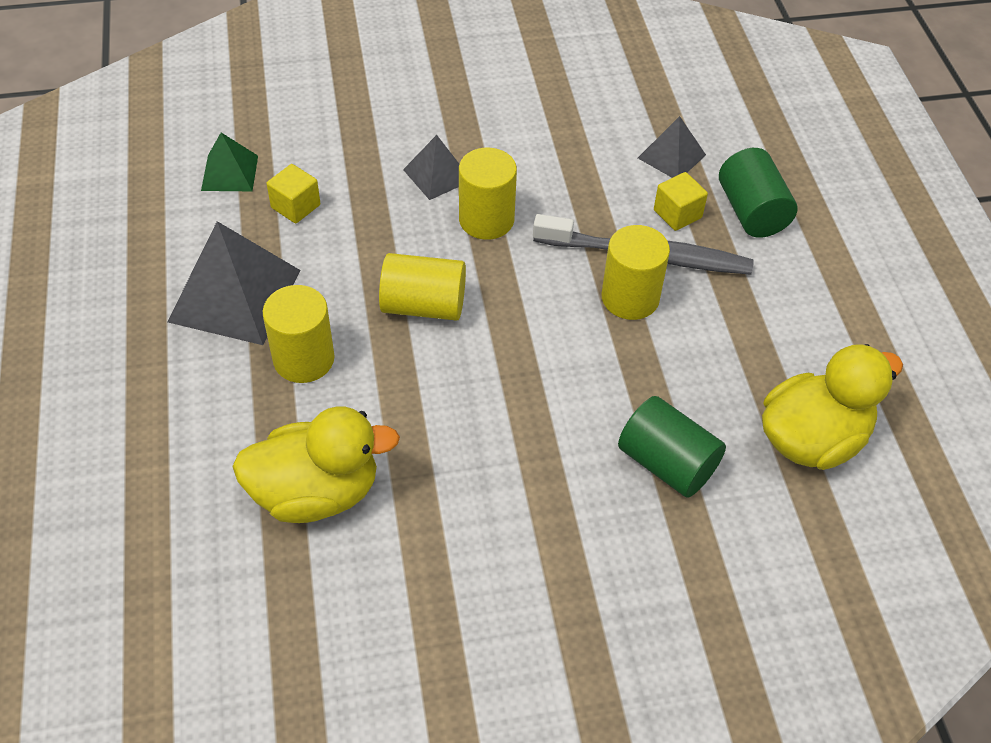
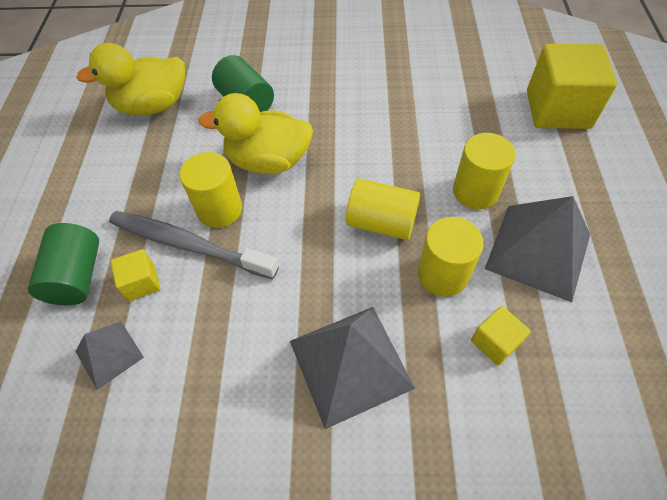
camera: 165 degrees left, 5 degrees up
green pyramid [201,133,258,191] -> none
yellow duck [232,406,400,523] -> yellow duck moved to [198,93,313,174]
grey pyramid [403,135,459,200] -> grey pyramid [290,307,415,429], size x1.83
yellow cylinder [459,148,517,240] -> yellow cylinder moved to [418,217,483,297]
none -> yellow cube [527,44,617,129]

